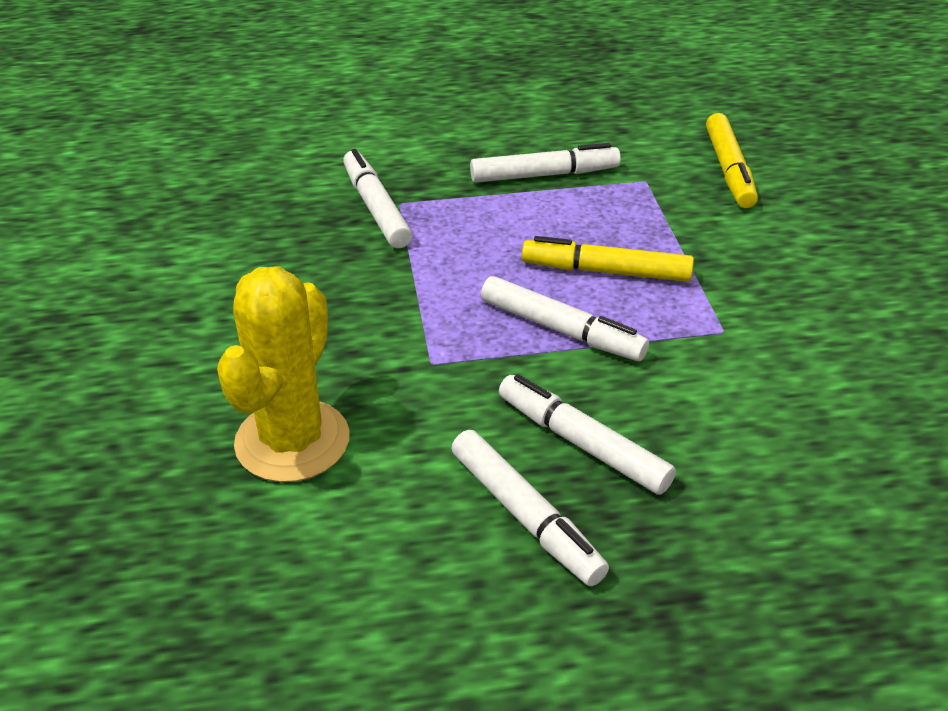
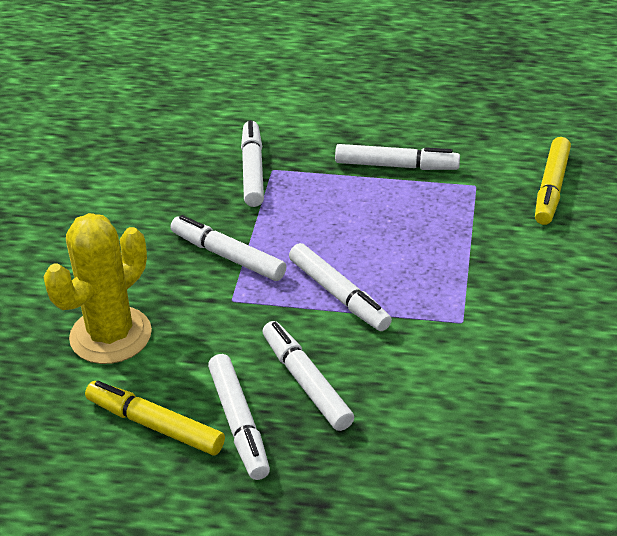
camera: 20 degrees right, 0 degrees up
yellow marker [522,236,694,282] -> yellow marker moved to [85,381,225,455]
none -> white marker [170,215,286,281]

